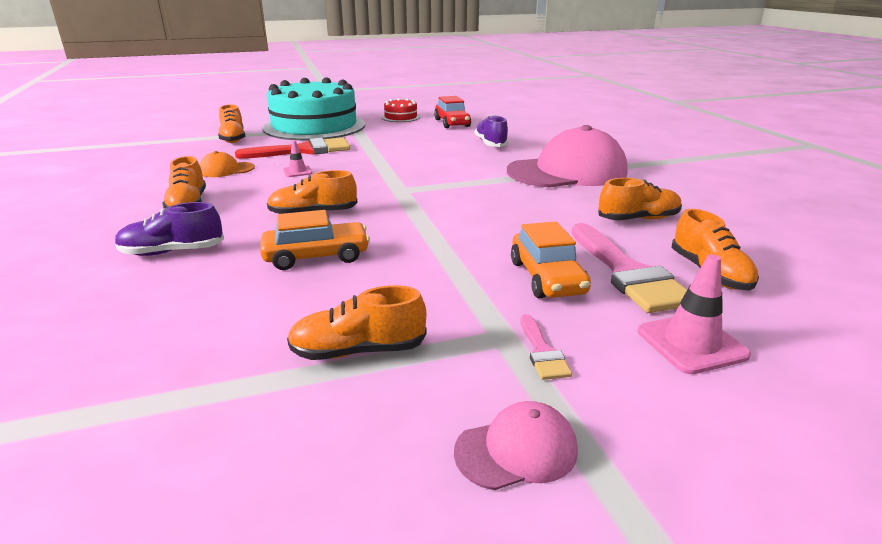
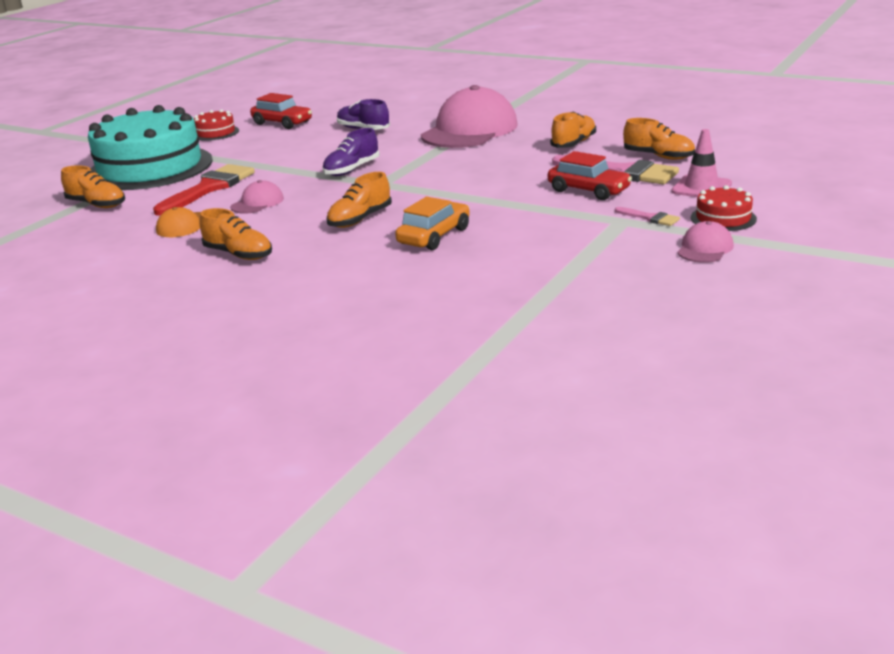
camera: 40 degrees left, 0 degrees up
purple shoe [115,202,224,256] -> purple shoe moved to [322,128,380,176]
pink traffic cone [283,141,313,177] -> pink cap [230,180,284,214]
orange shoe [287,285,426,360] -> none
orange car [511,222,591,298] -> red car [548,151,632,200]
none -> red cake [691,185,757,231]

